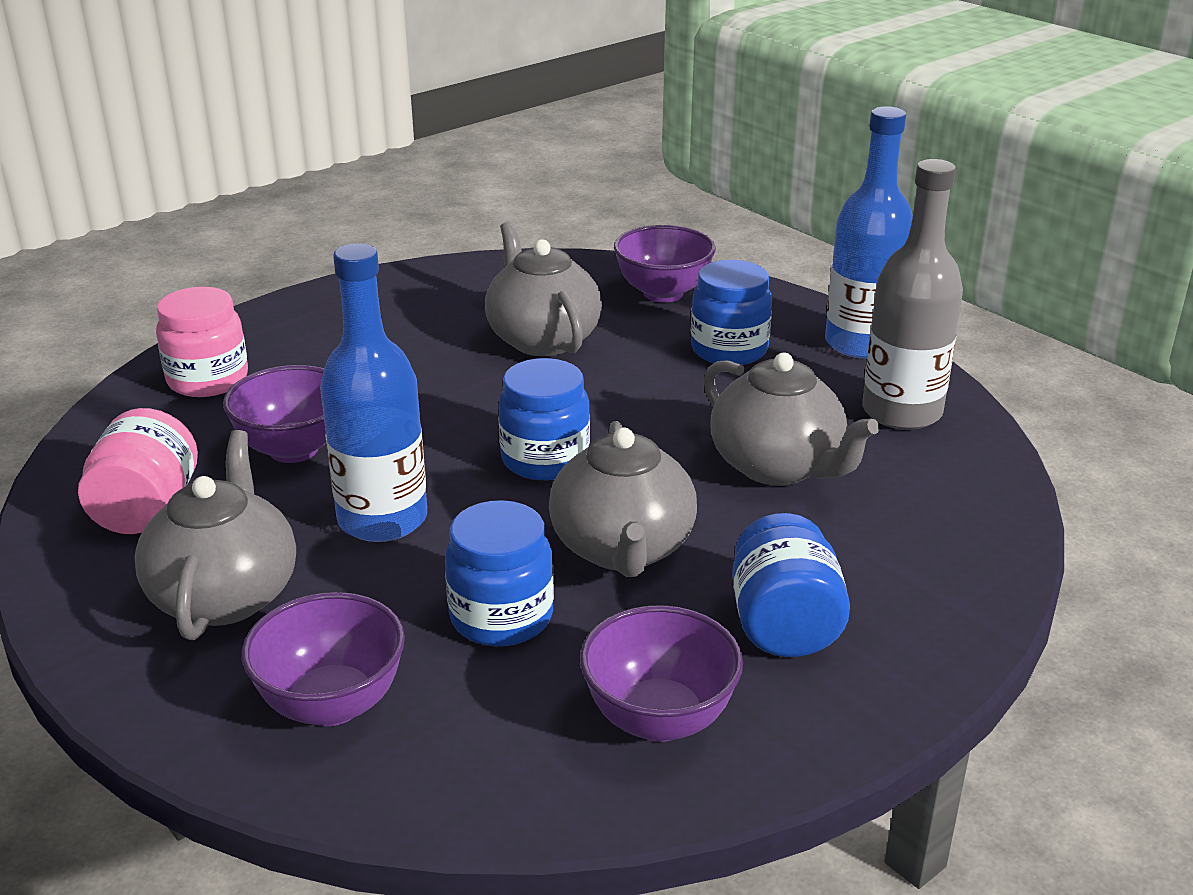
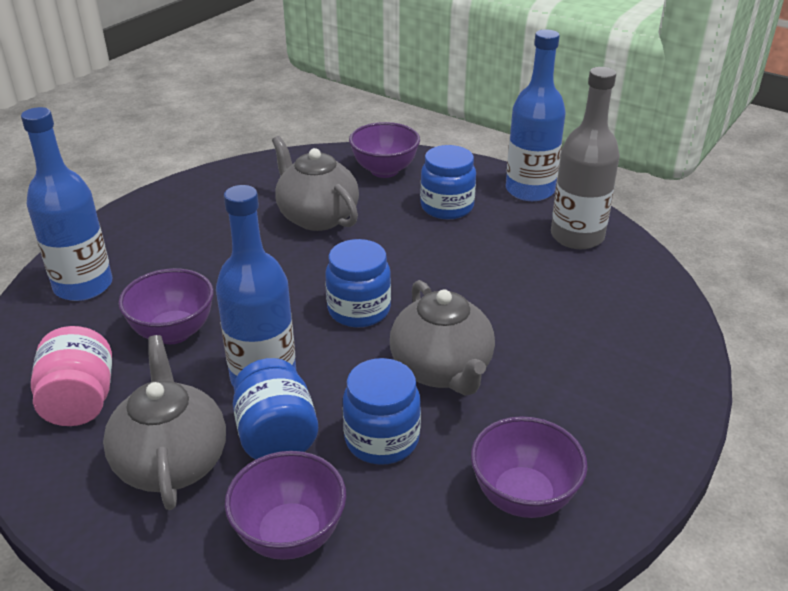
camera: 15 degrees left, 5 degrees up
pink jar [156,287,248,397] -> blue bottle [21,107,113,301]
grey teapot [704,353,880,486] -> none
blue jar [732,513,850,657] -> blue jar moved to [233,358,318,460]

